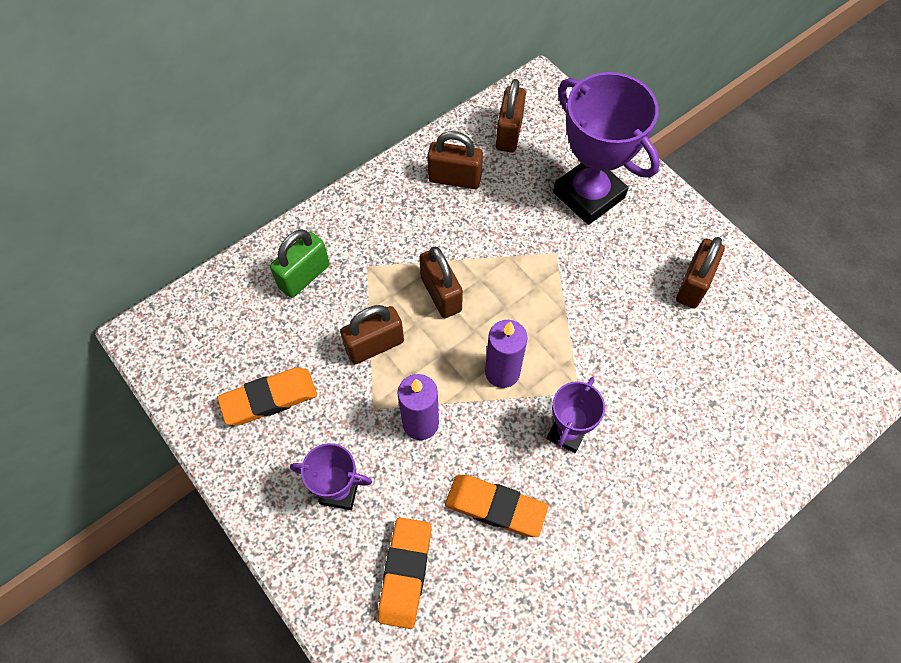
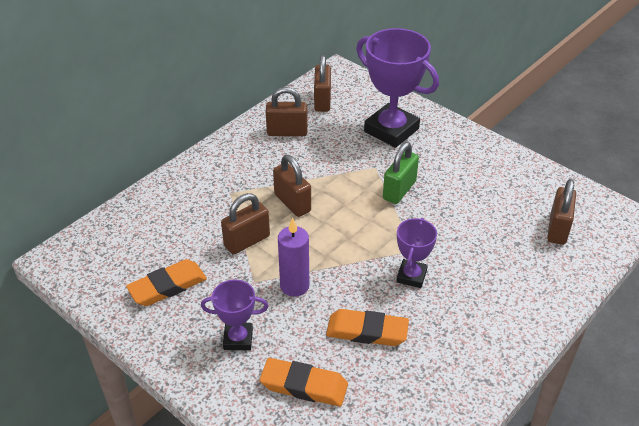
camera: 10 degrees left, 20 degrees down
green padlock [270,229,330,298] -> green padlock moved to [383,142,419,204]
orange eraser [377,517,432,629] -> orange eraser turned 75 degrees counterclockwise [260,358,348,406]
purple candle [485,320,528,388] -> none
brown padlock [676,237,725,309] -> brown padlock moved to [547,179,576,245]

